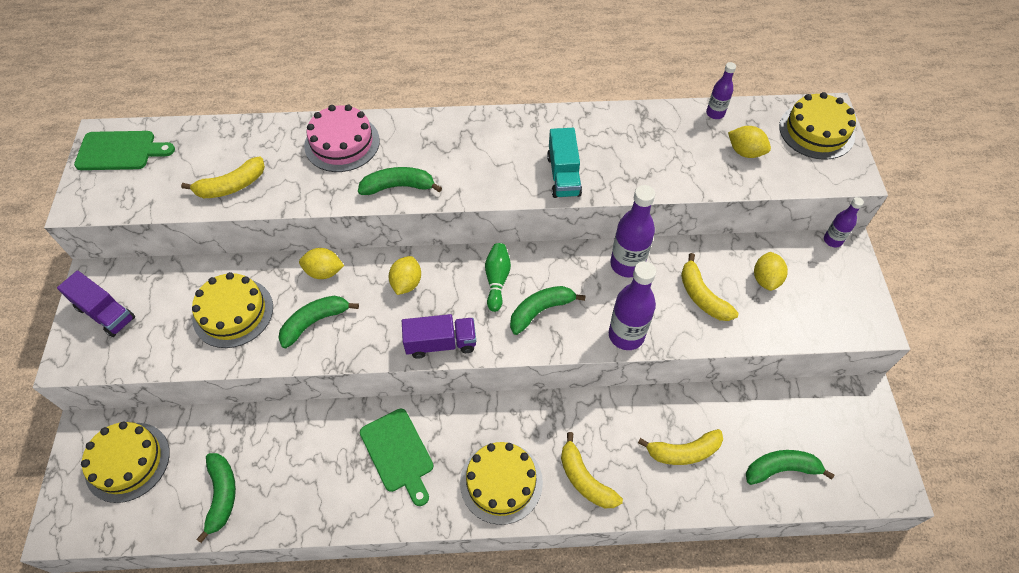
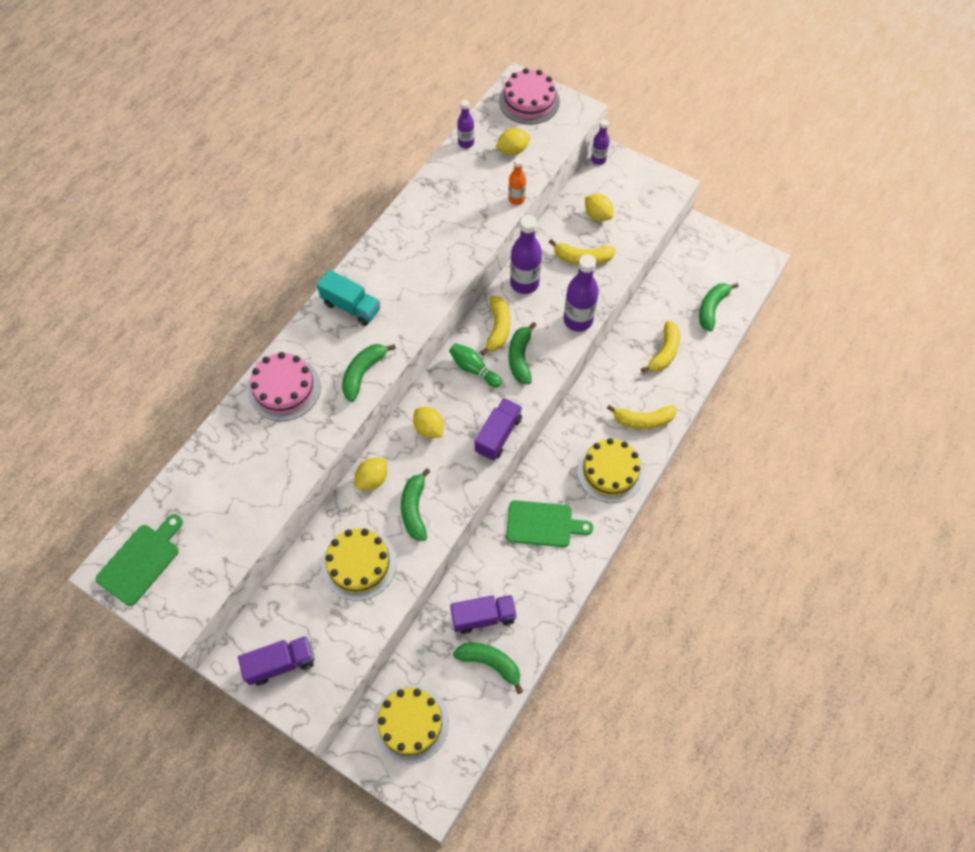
camera: 55 degrees left, 5 degrees up
yellow banana [181,157,265,198] -> yellow banana moved to [480,296,510,356]
turquoise truck [547,128,582,198] -> turquoise truck moved to [317,270,380,326]
yellow cake [779,92,856,160] -> pink cake [499,68,560,125]
none -> purple truck [450,595,517,634]
none -> orange bottle [508,157,526,205]

